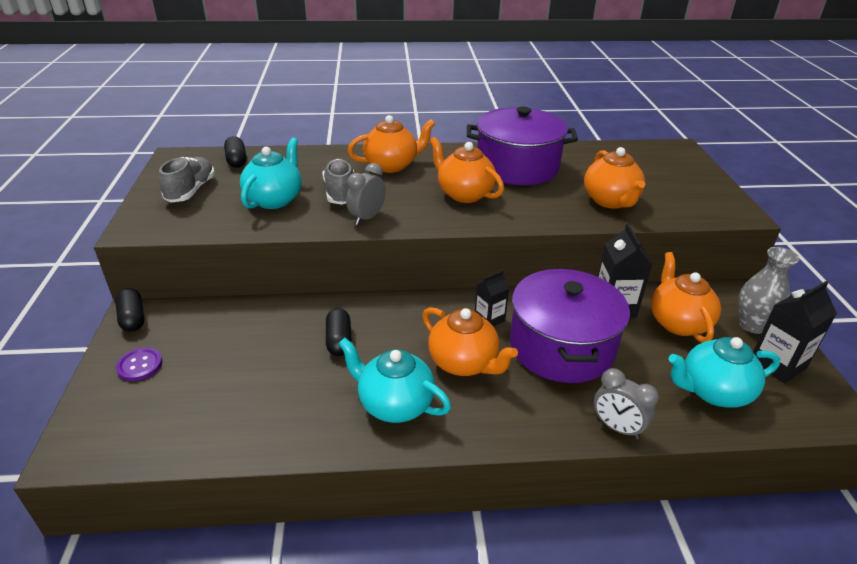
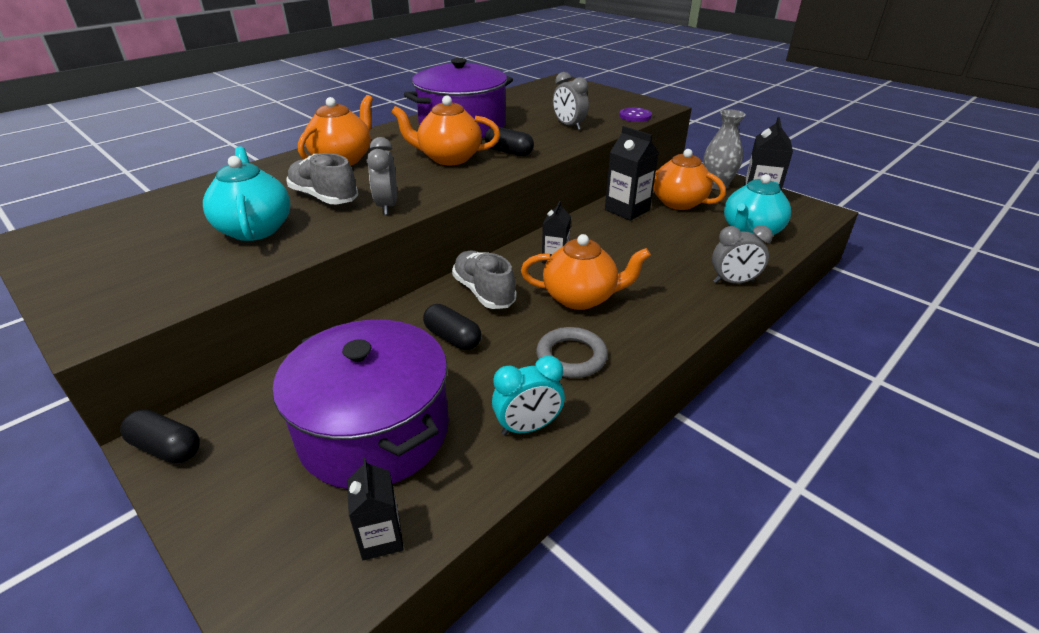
camera: 40 degrees left, 0 degrees up
purple button [116,348,163,381] -> purple button moved to [619,108,652,122]
grey shoe [159,157,215,203] -> grey shoe moved to [452,251,516,309]
black capsule [224,136,247,168] -> black capsule moved to [485,127,534,156]
turquoise teapot [338,338,451,423] -> grey ring [536,327,608,378]
purple pot [510,269,630,383] -> purple pot moved to [273,320,449,489]
orange teapot [584,147,645,209] -> grey clock [553,72,589,130]
none -> black carton [347,458,404,560]
none -> turquoise clock [492,356,565,435]

